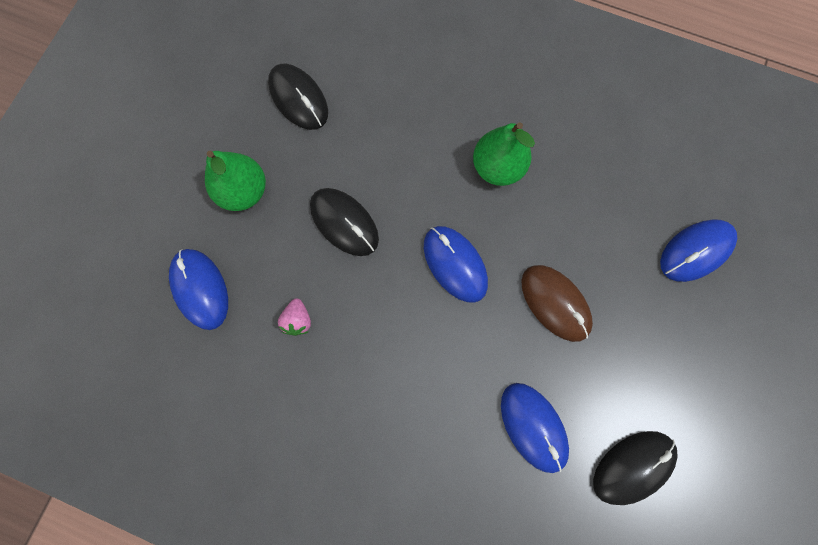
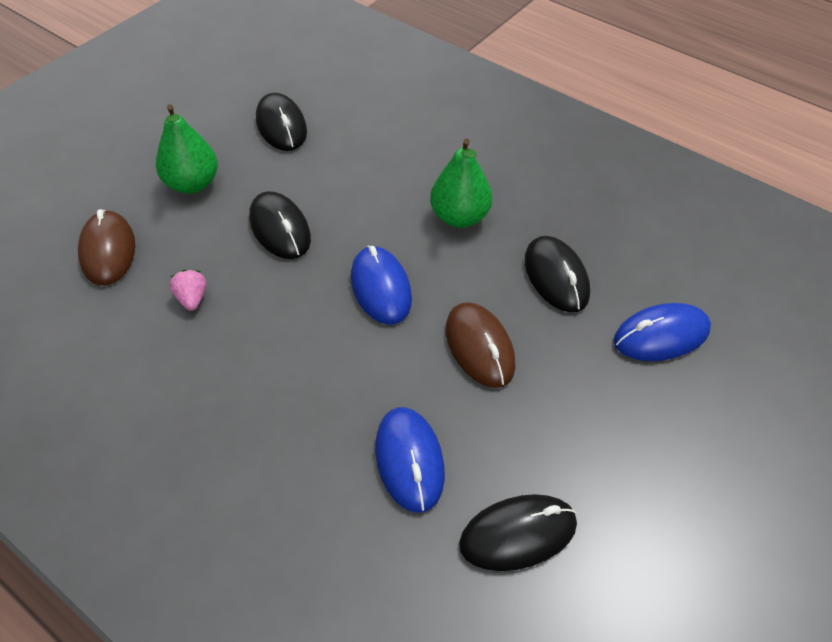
camera: 15 degrees right, 25 degrees down
blue mouse [169,249,228,330] -> brown mouse [78,209,135,285]
pink strawberry [278,298,311,336] -> pink strawberry turned 150 degrees clockwise [170,269,206,311]
none -> black mouse [525,236,590,312]

